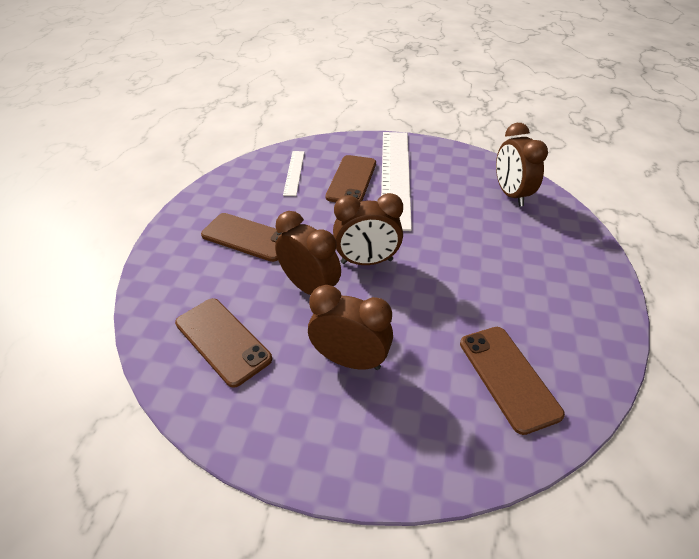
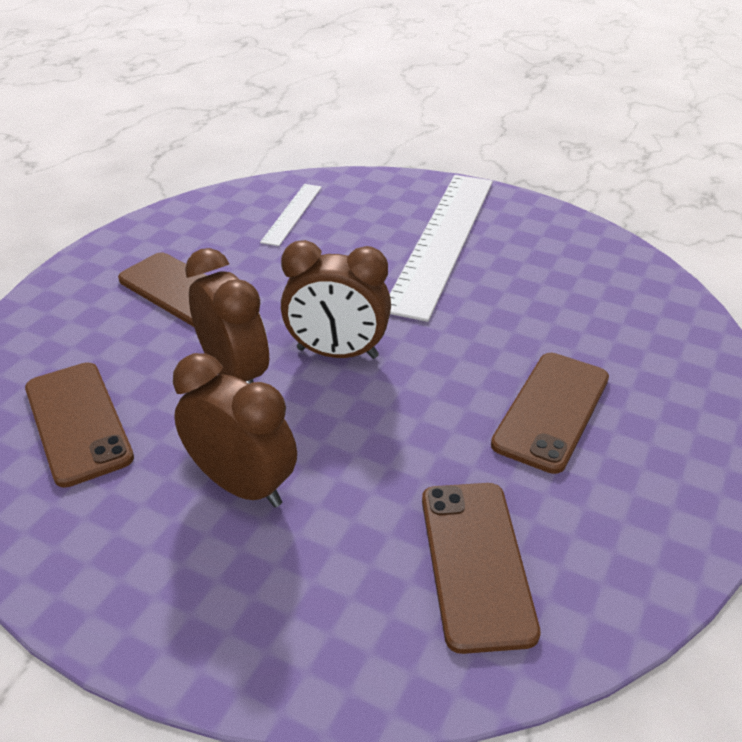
camera: 15 degrees right, 5 degrees down
brown phone [326,155,376,202] -> brown phone moved to [491,353,609,474]
brown clock [496,123,548,206] -> none

